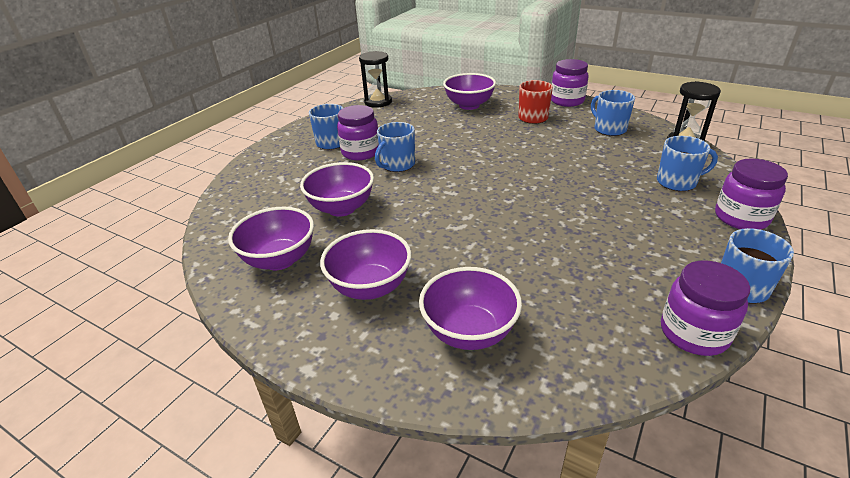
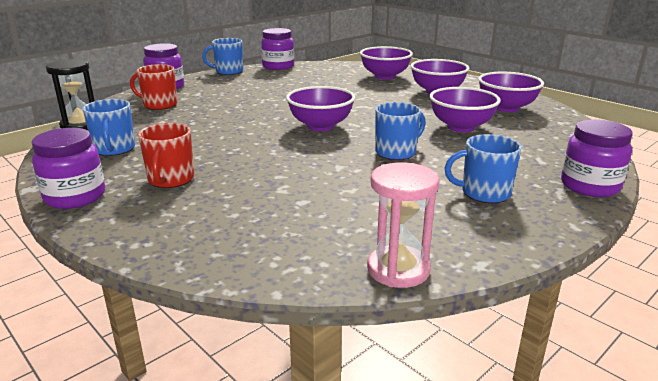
camera: 165 degrees left, 10 degrees down
purple jar [337,105,379,161] -> purple jar moved to [561,119,633,197]
black hourglass [359,51,392,108] -> pink hourglass [367,162,440,288]
purple bowl [443,73,496,110] -> purple bowl moved to [286,86,355,131]
blue mug [657,136,718,191] -> red mug [130,64,177,110]

